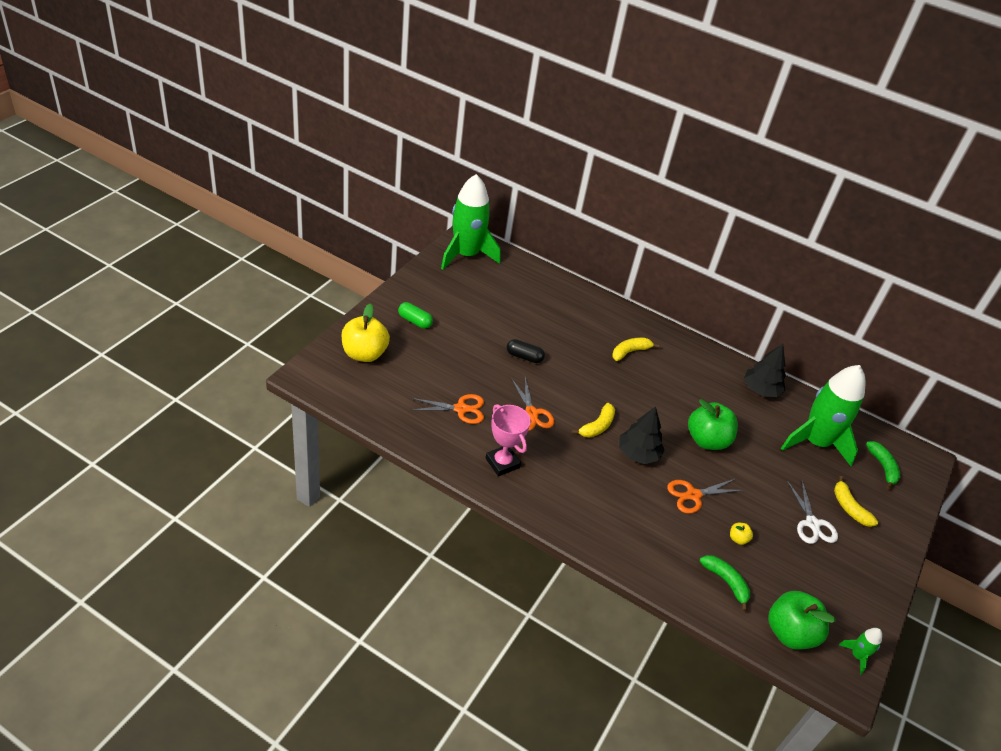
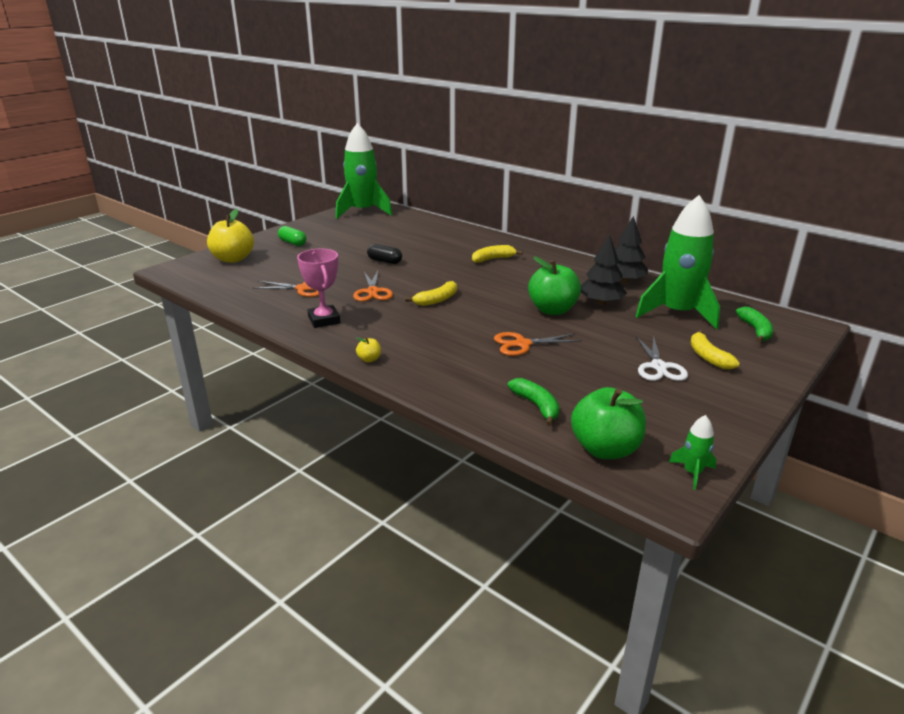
camera: 15 degrees right, 15 degrees down
black tree [619,406,664,464] -> black tree moved to [581,234,627,305]
yellow apple [730,523,753,545] -> yellow apple moved to [356,337,381,362]

